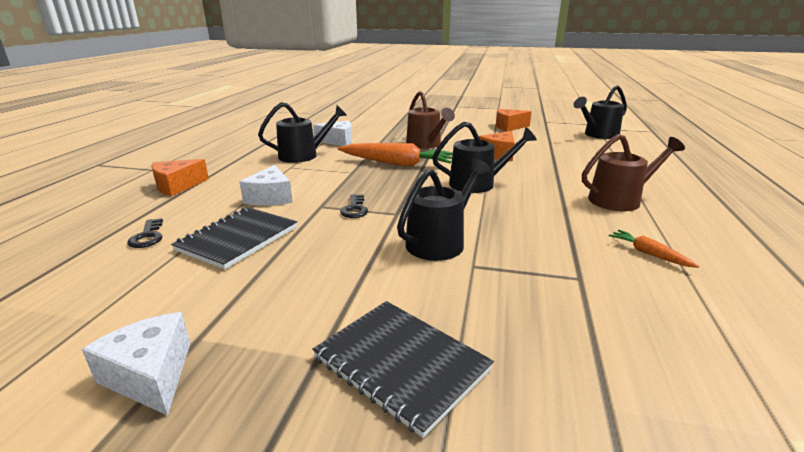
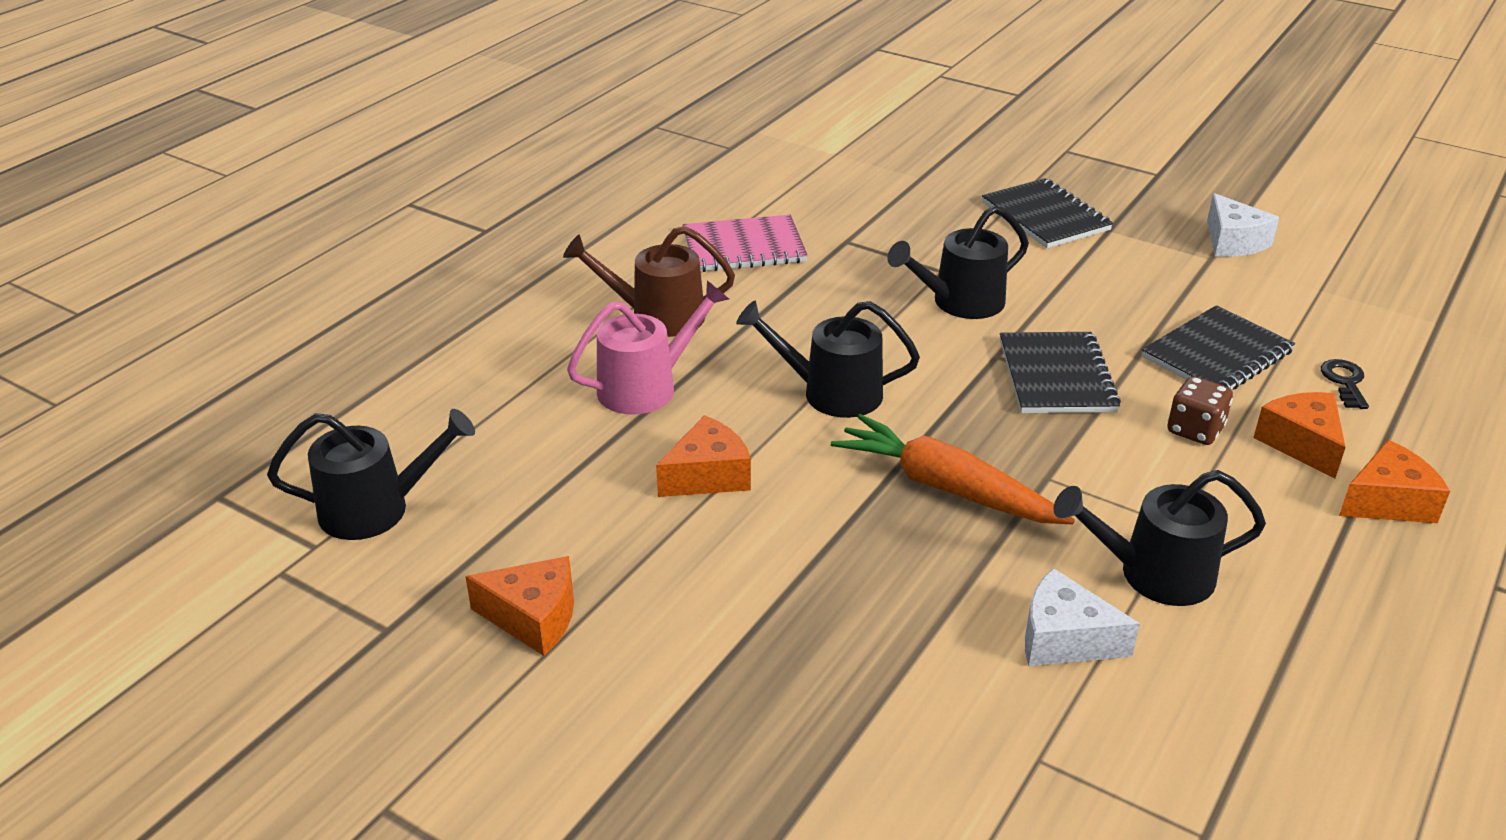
camera: 160 degrees left, 10 degrees up
white cheese [240,165,293,206] -> brown dice [1168,376,1233,445]
black key [340,194,368,218] -> black notebook [1000,332,1121,413]
brown watering can [406,91,455,149] -> none
orange carrot [609,230,699,268] -> pink notebook [683,215,808,272]
none -> pink watering can [567,280,729,414]
none -> orange cheese [1253,392,1346,479]

